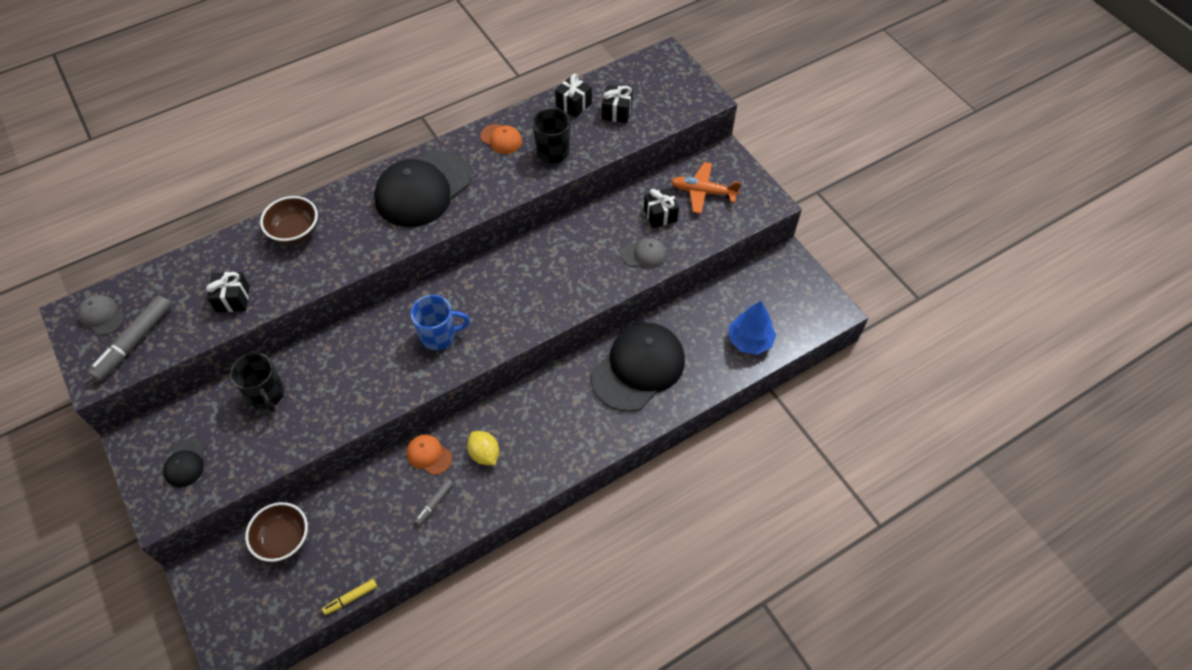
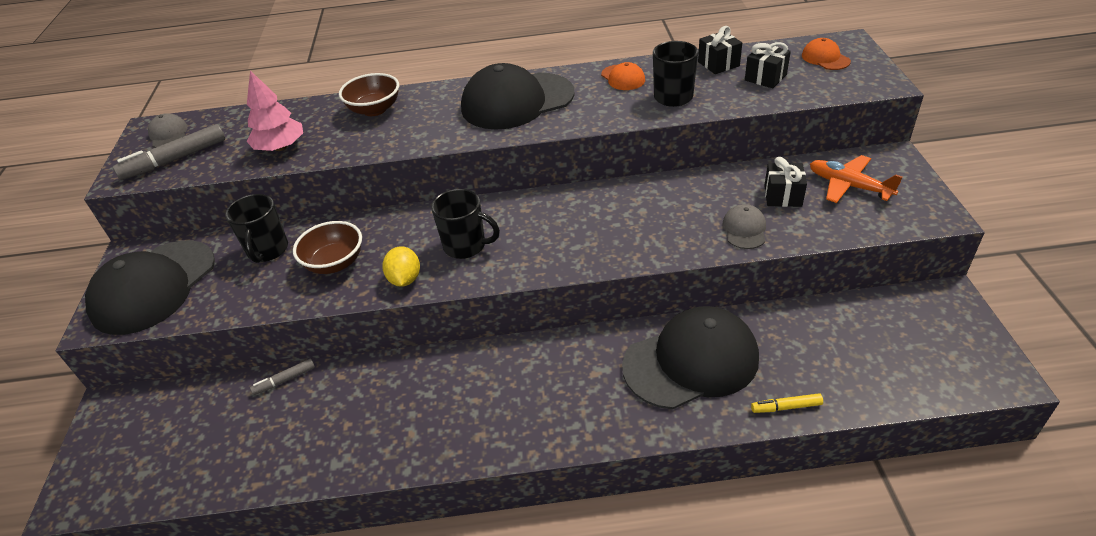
camera: 30 degrees right, 15 degrees down
black cap [163,438,205,487] -> black cap [85,240,215,335], size x2.26
black gift [206,272,250,312] -> pink tree [246,71,303,151]
brown bowl [245,502,308,562] -> brown bowl moved to [293,221,362,274]
yellow marker [322,579,377,615] -> yellow marker moved to [751,393,823,413]
orange cap [406,435,452,475] -> orange cap moved to [802,38,851,70]
blue mug [411,295,470,350] -> black mug [431,189,500,259]
grey marker [414,479,453,525] -> grey marker moved to [250,359,315,395]
yellow lemon [467,431,499,465] -> yellow lemon moved to [382,246,420,287]
grey cap [621,238,667,268] -> grey cap turned 105 degrees counterclockwise [722,204,766,249]
blue tree [729,301,776,355] -> none

